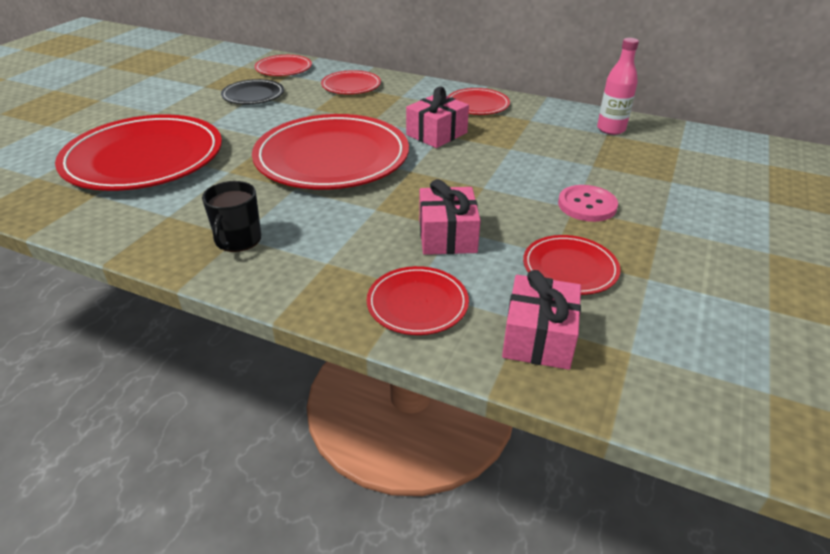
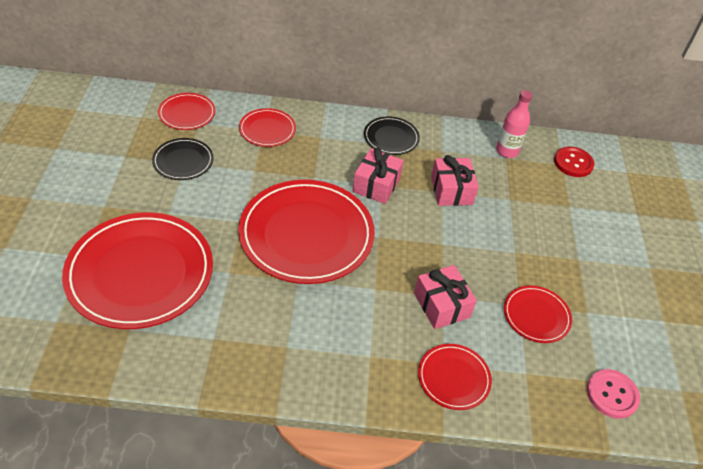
camera: 25 degrees left, 10 degrees up
black mug [202,181,261,252] -> none
red plate [448,88,510,115] -> black plate [364,116,420,155]
pink gift [502,270,581,370] -> pink gift moved to [431,155,479,206]
pink button [558,185,618,222] -> pink button moved to [587,369,640,419]
none -> red button [554,147,594,177]

